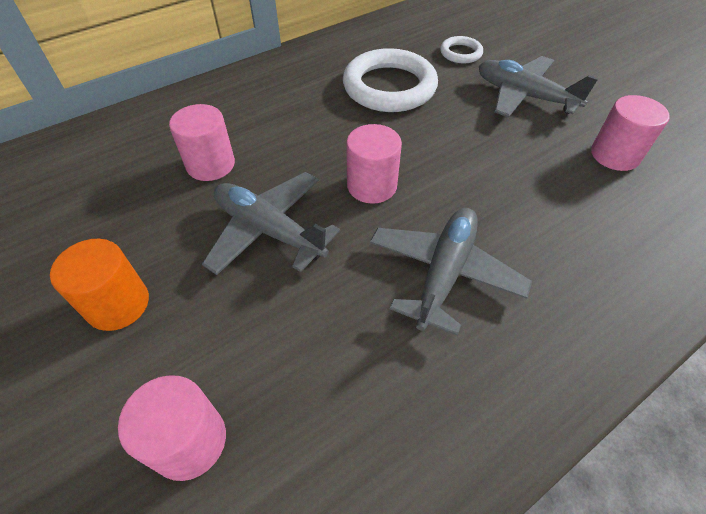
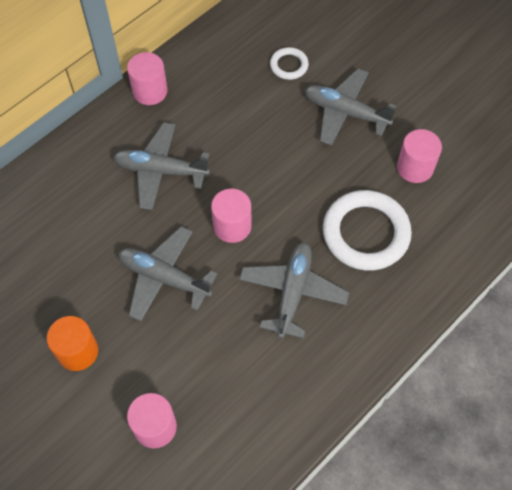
camera: 10 degrees left, 10 degrees up
pink cylinder [169,104,235,181] -> pink cylinder moved to [127,52,168,105]
white ring [343,48,438,112] -> white ring moved to [323,190,412,271]
none -> grey plane [113,122,210,210]

